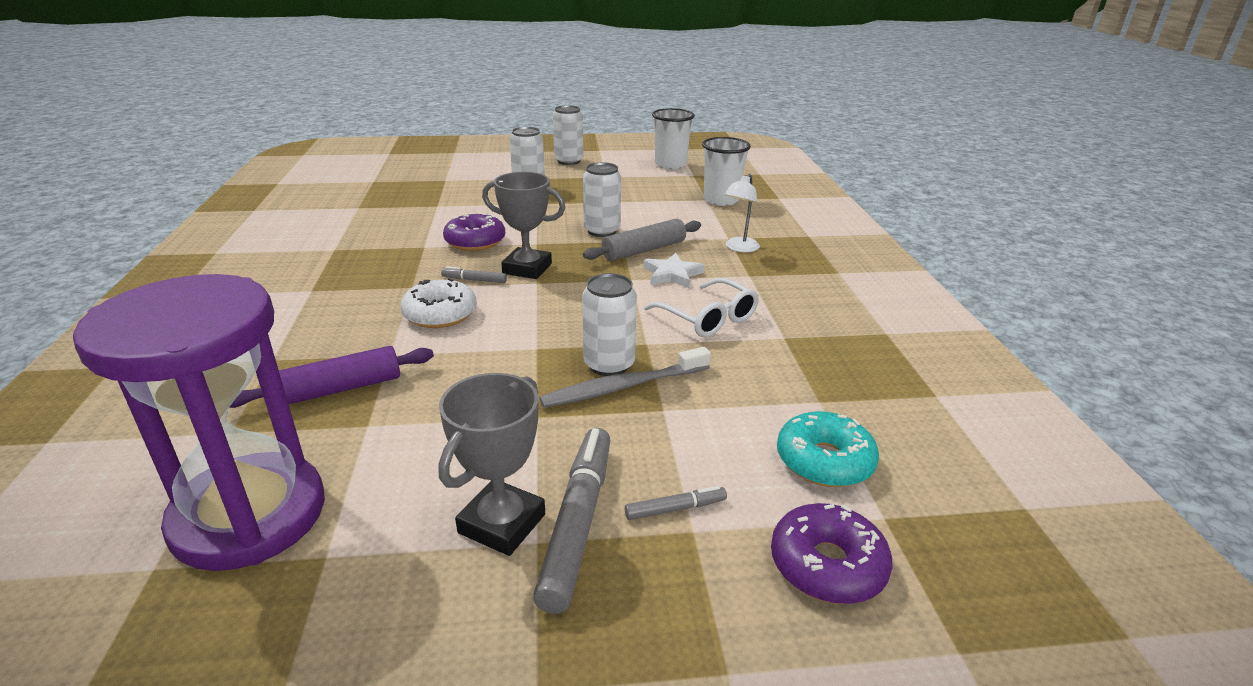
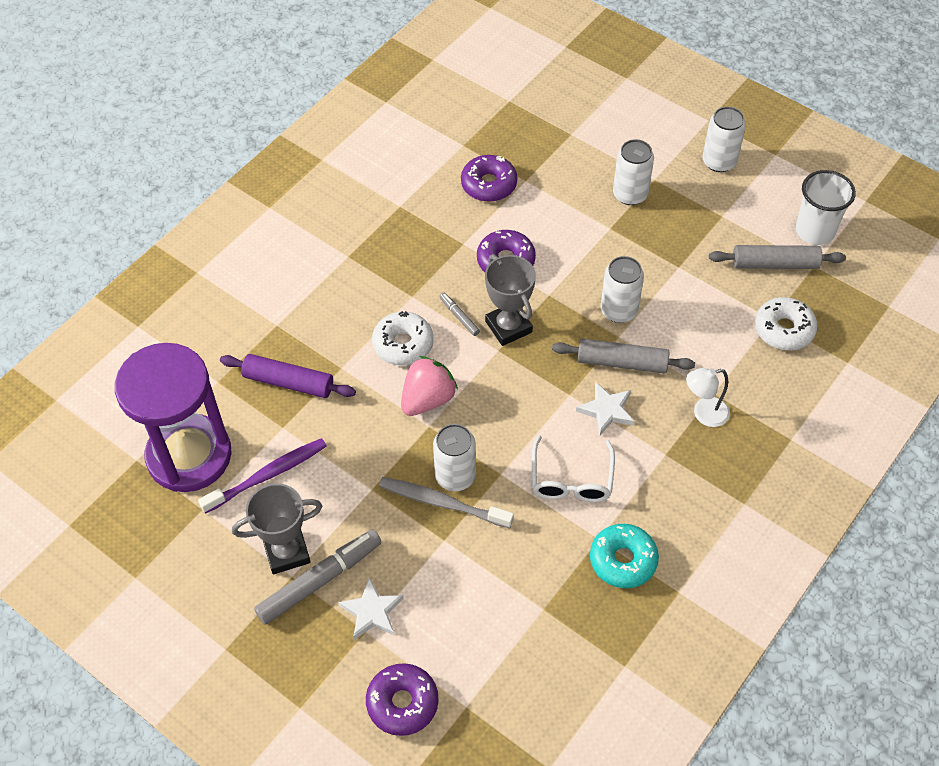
camera: 45 degrees right, 25 degrees up
grey marker [625,486,727,520] -> white star [338,578,404,640]
white cup [702,137,751,206] -> white donut [755,297,817,350]
turquoise donut [777,411,879,487] -> turquoise donut moved to [590,524,659,588]
none -> purple toothbrush [198,438,327,514]
none -> pink strawberry [401,356,458,416]
none -> purple donut [461,155,517,202]
none -> grey rolling pin [709,245,846,269]

